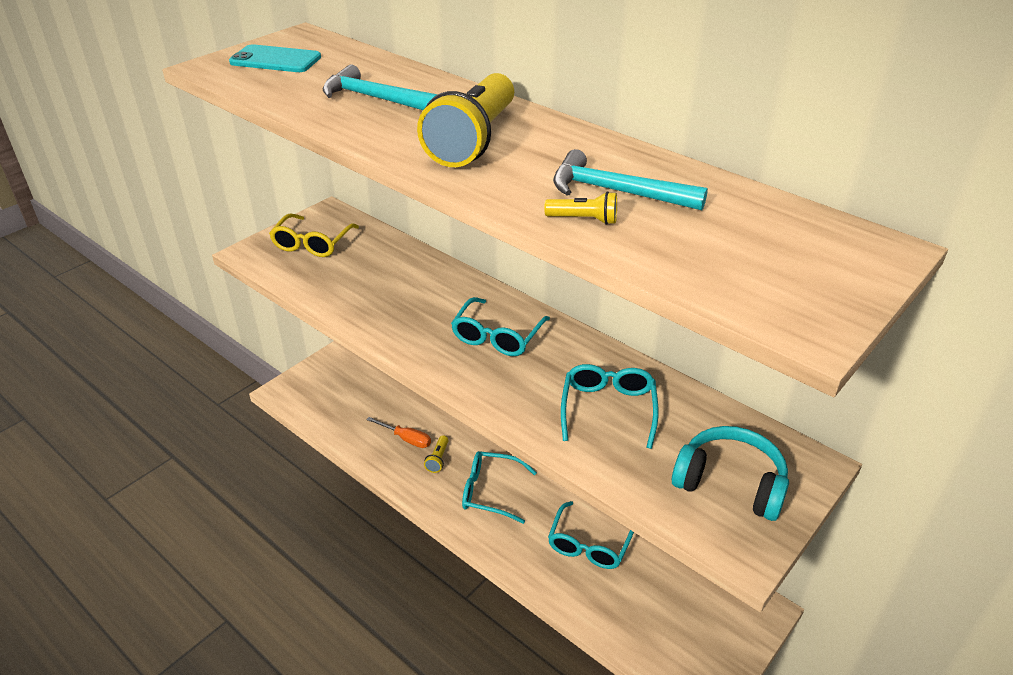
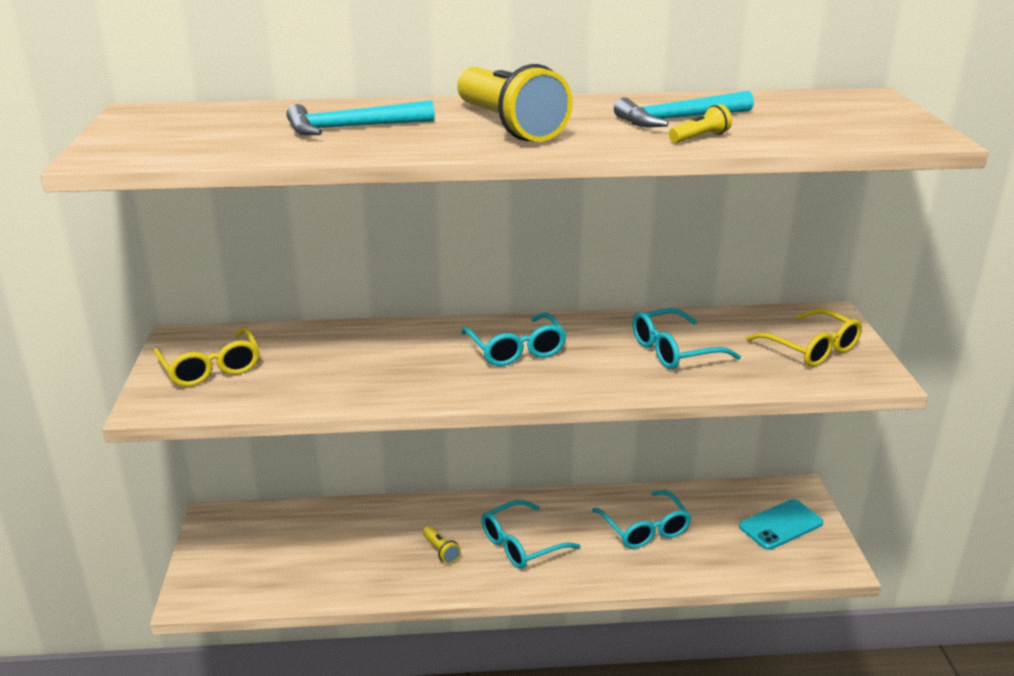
camera: 45 degrees left, 10 degrees down
turquoise phone [229,44,321,72] -> turquoise phone moved to [739,499,823,550]
orange screwdriver [366,417,431,448] -> none
turquoise glasses [561,364,659,449] -> turquoise glasses turned 75 degrees counterclockwise [632,308,741,369]
turquoise headphones [672,426,789,521] -> yellow glasses [745,309,862,367]

